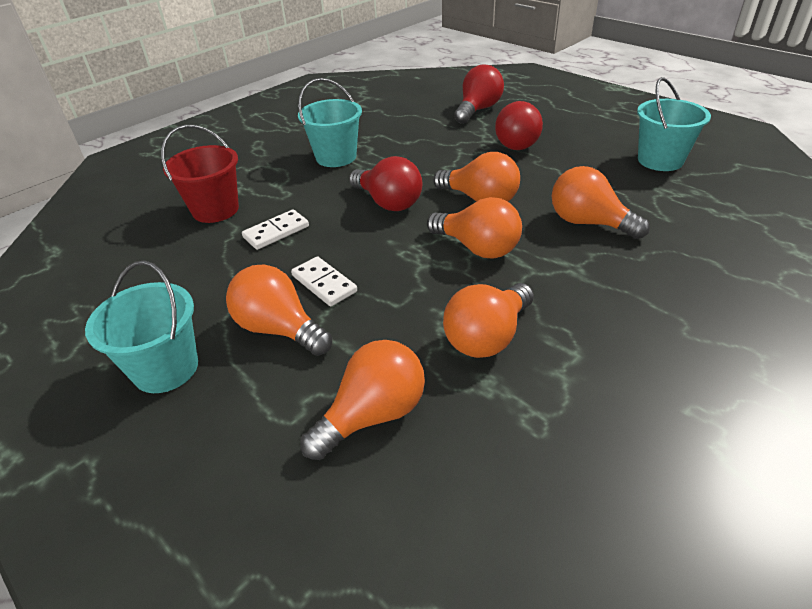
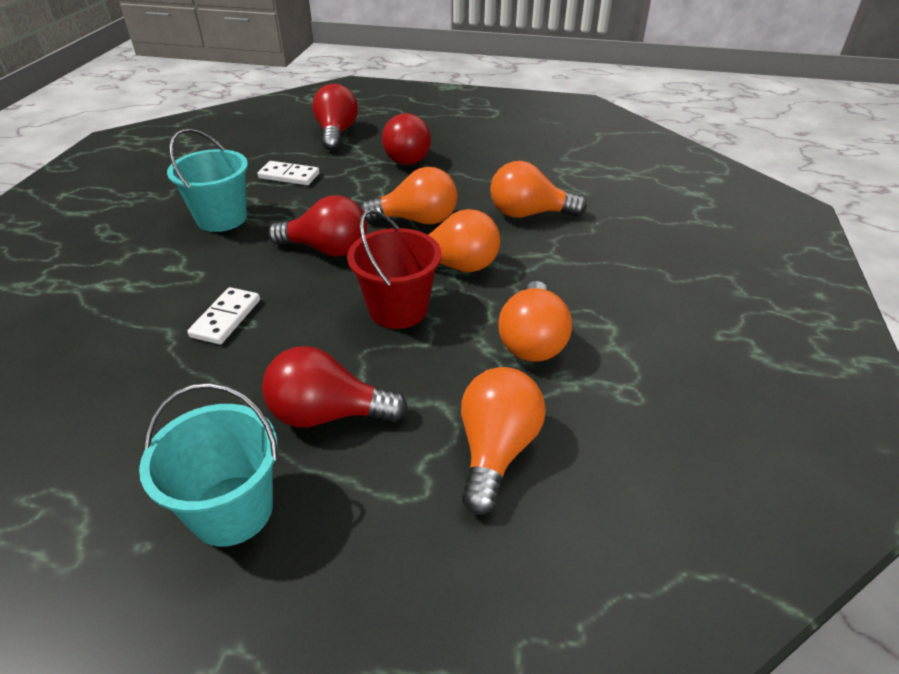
camera: 35 degrees left, 0 degrees up
red bucket [161,125,239,223] -> red bucket moved to [347,210,442,329]
orange light bulb [226,265,332,356] -> red light bulb [262,346,408,428]
white domino [291,256,357,307] -> white domino moved to [258,161,320,185]
turquoise bucket [637,77,711,171] -> none

